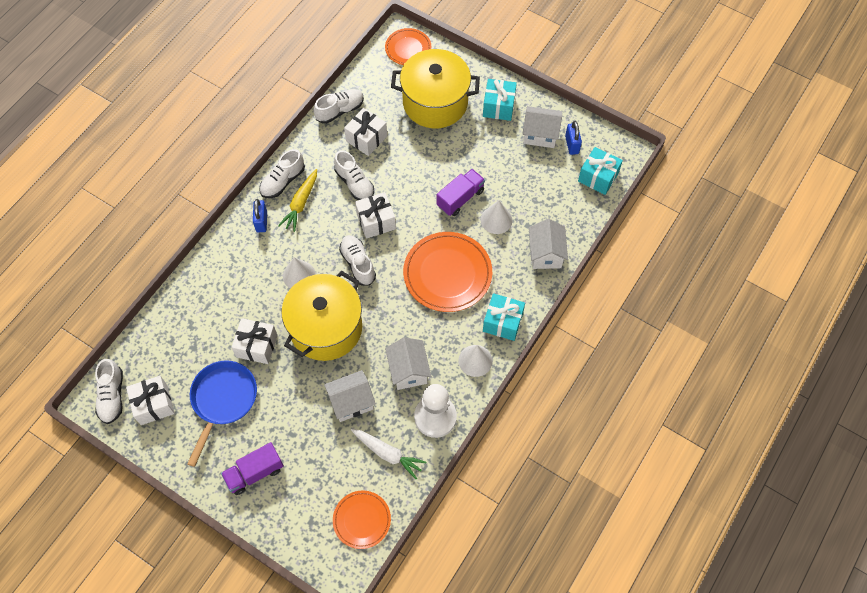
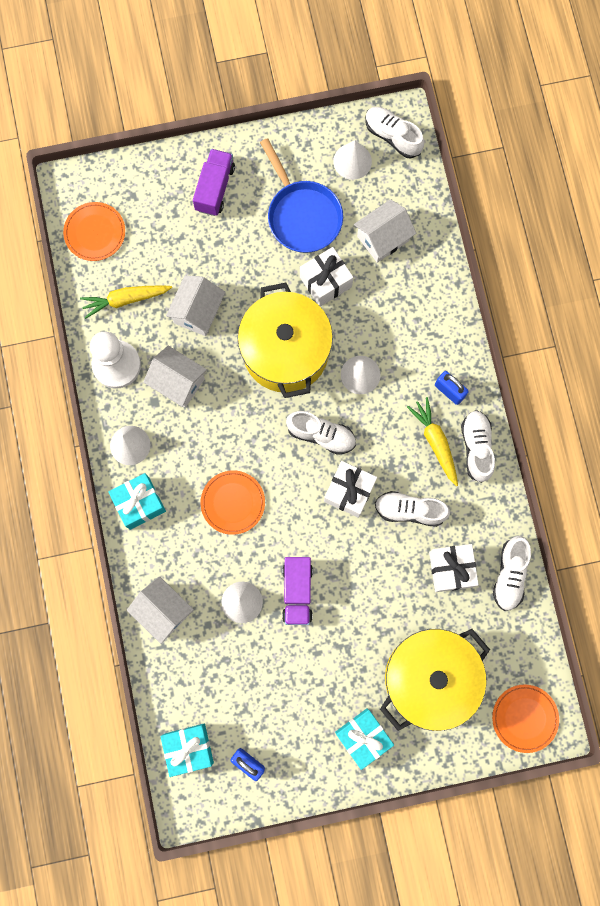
camera: 135 degrees right, 15 degrees up
white gift [126,376,175,425] -> white cone [333,140,372,180]
white carrot [351,429,426,479] -> yellow carrot [80,285,172,319]
orange plate [403,232,492,312] -> orange plate [201,470,265,535], size x0.59
white house [523,106,562,148] -> white house moved to [354,199,416,263]

